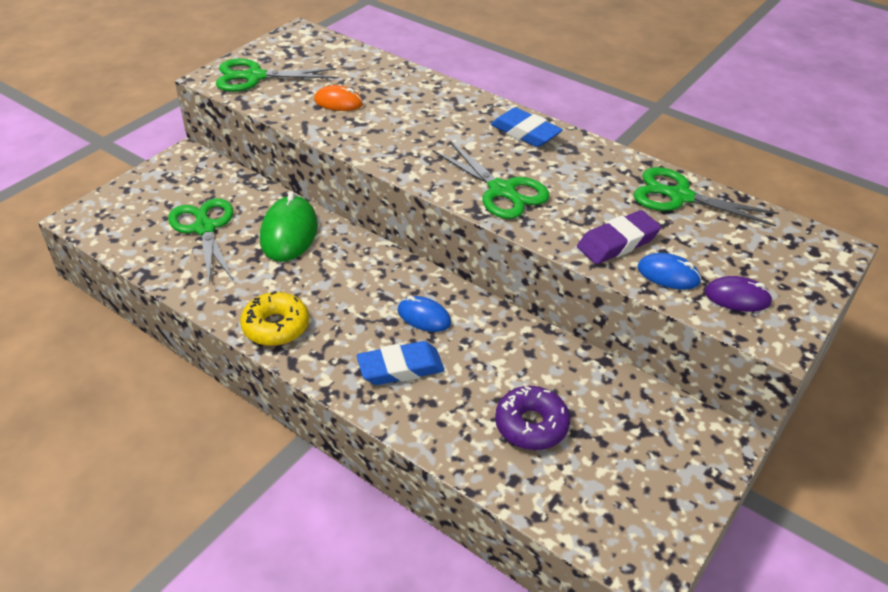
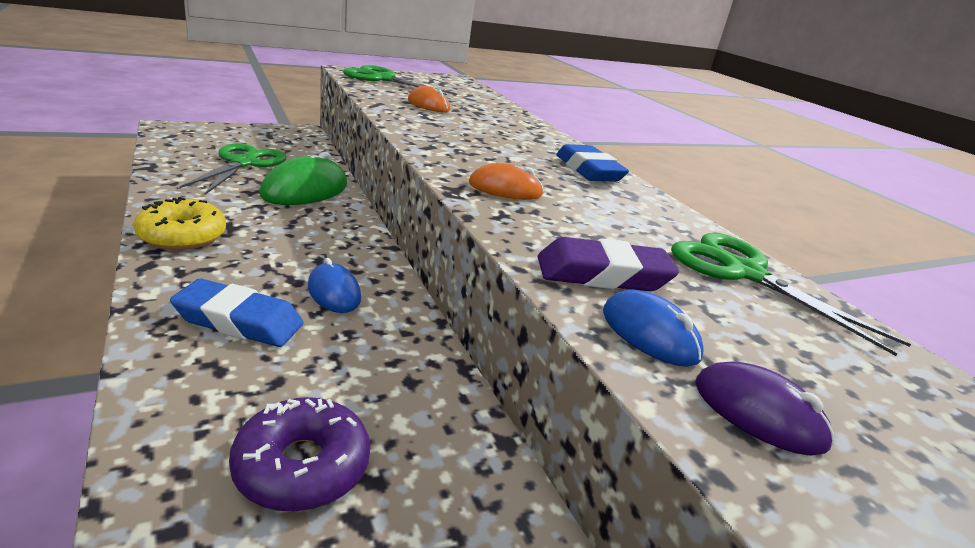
camera: 25 degrees right, 15 degrees down
green scissors [432,141,550,219] -> orange mouse [469,163,544,200]

